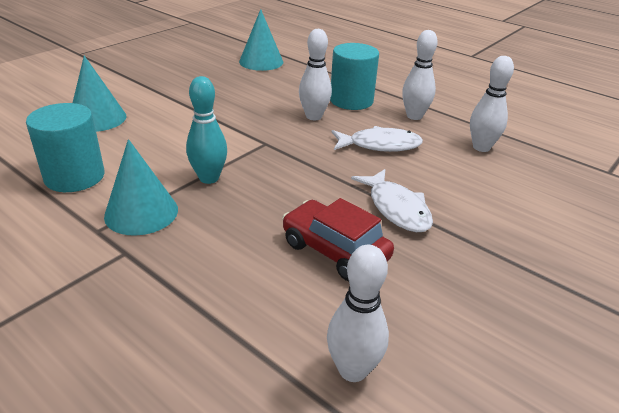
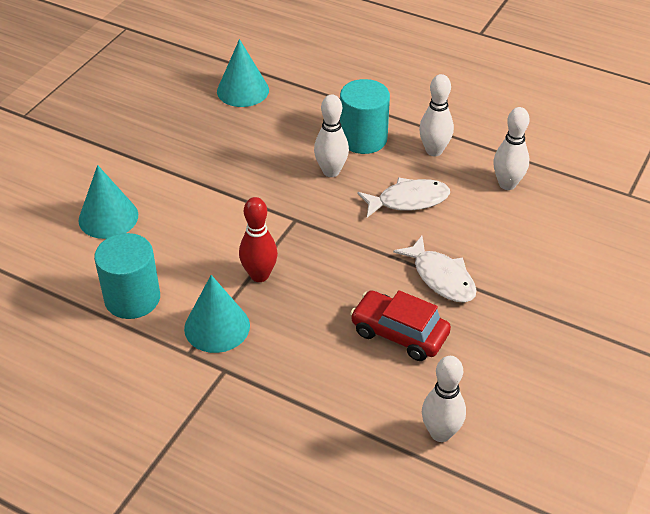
camera: 10 degrees left, 10 degrees up
turquoise bowling pin [186,76,227,184] -> red bowling pin [239,197,278,282]

